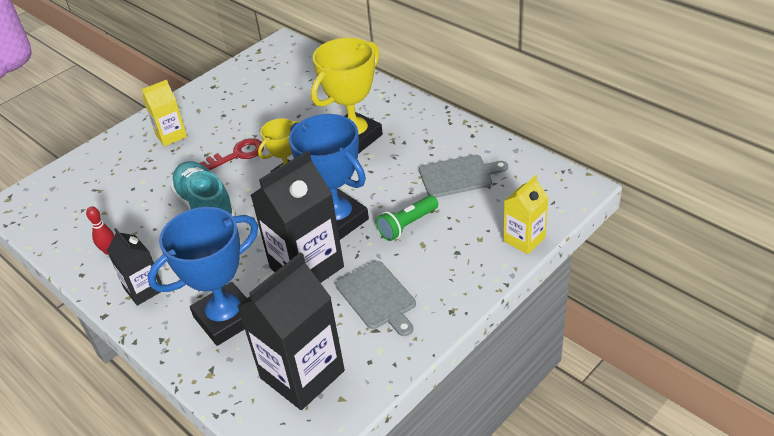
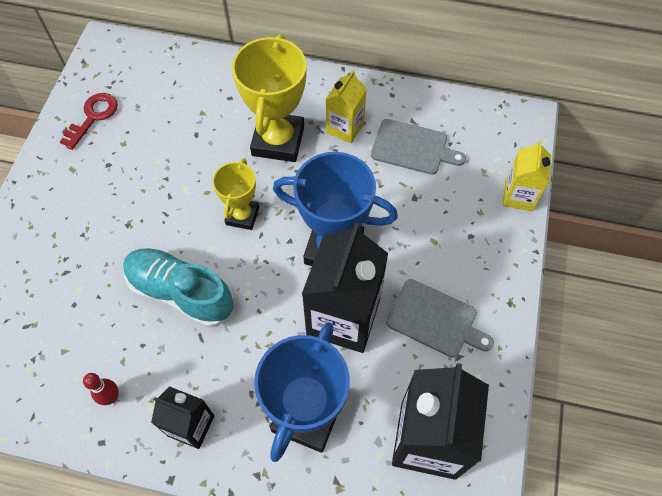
camera: 35 degrees left, 20 degrees up
yellow carton [142,80,187,146] -> yellow carton moved to [326,70,367,144]
red key [200,138,264,170] -> red key moved to [60,93,118,150]
green flashlight [376,195,438,241] -> none
grey cutting board [419,155,508,198] -> grey cutting board turned 60 degrees clockwise [371,119,466,175]

